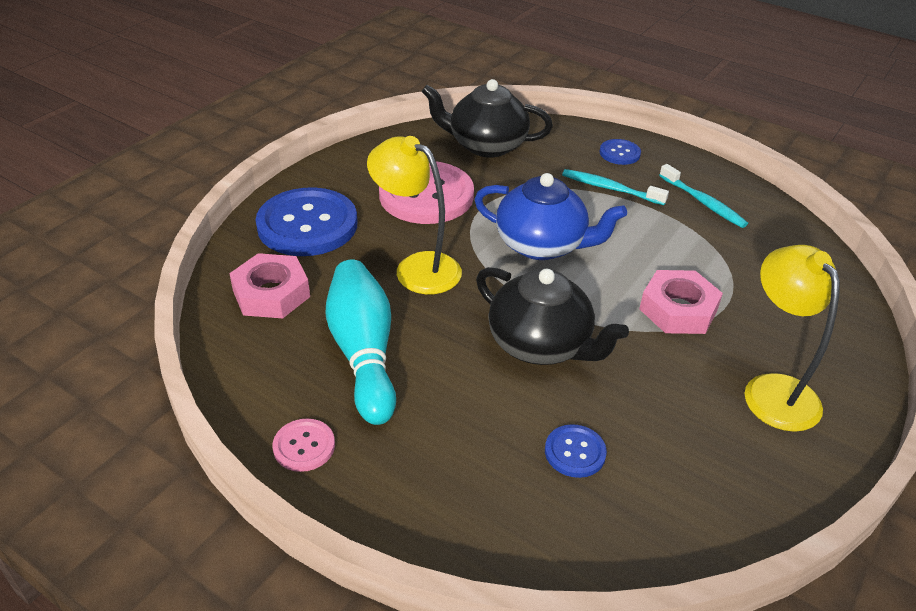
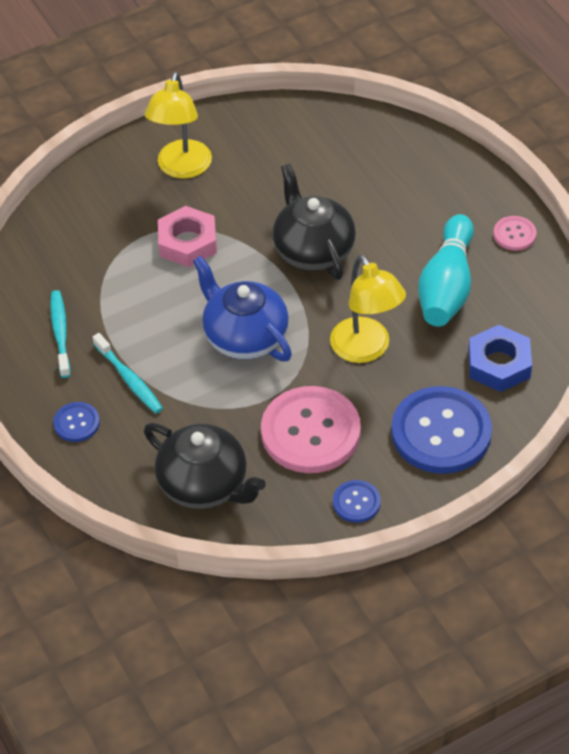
camera: 150 degrees left, 10 degrees up
pink nut [229,253,310,318] -> blue nut [468,325,532,392]
blue button [545,424,607,478] -> blue button moved to [333,480,381,523]

